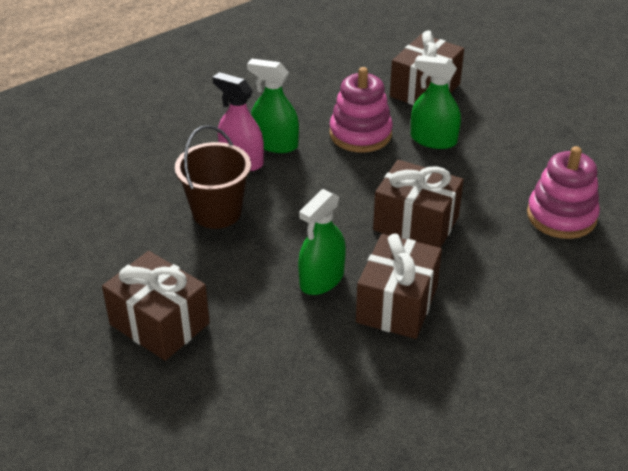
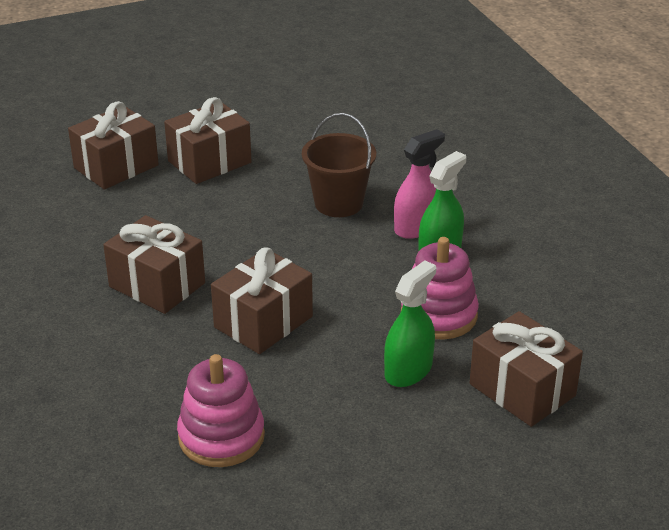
camera: 105 degrees right, 5 degrees down
green spray bottle [298,189,346,295] -> none
none -> brown gift [68,101,159,189]

